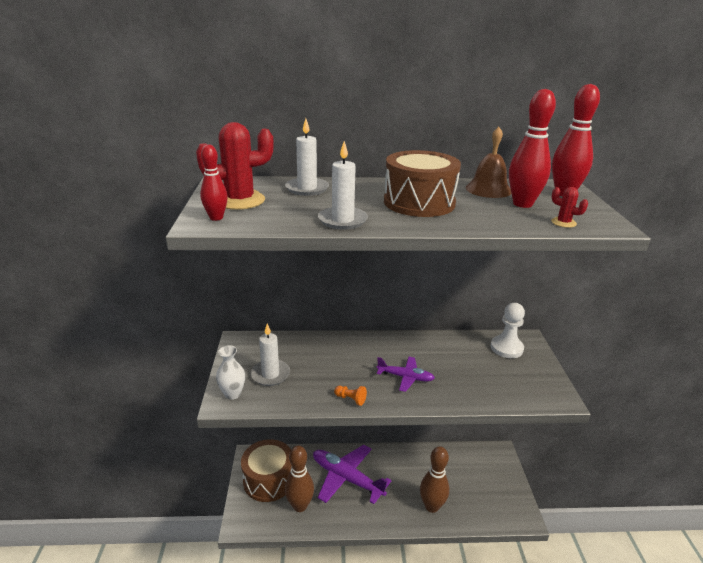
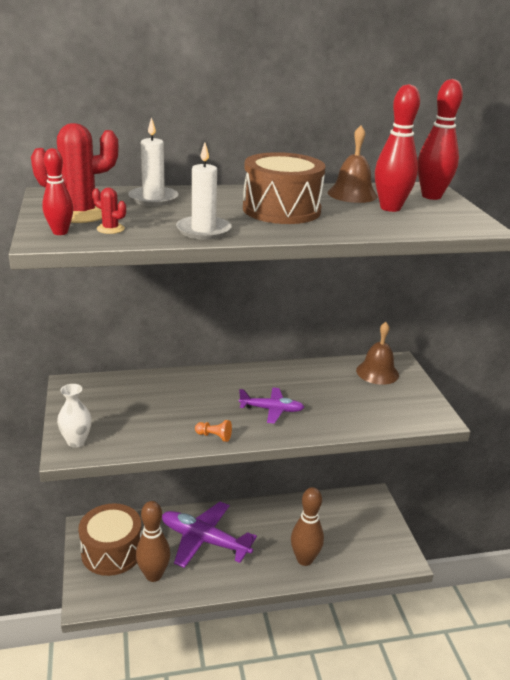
camera: 10 degrees left, 0 degrees up
white candle [251,323,290,386] -> none
white pawn [491,303,525,358] -> brown bell [356,322,399,385]
red cactus [551,187,588,228] -> red cactus moved to [92,187,126,234]

